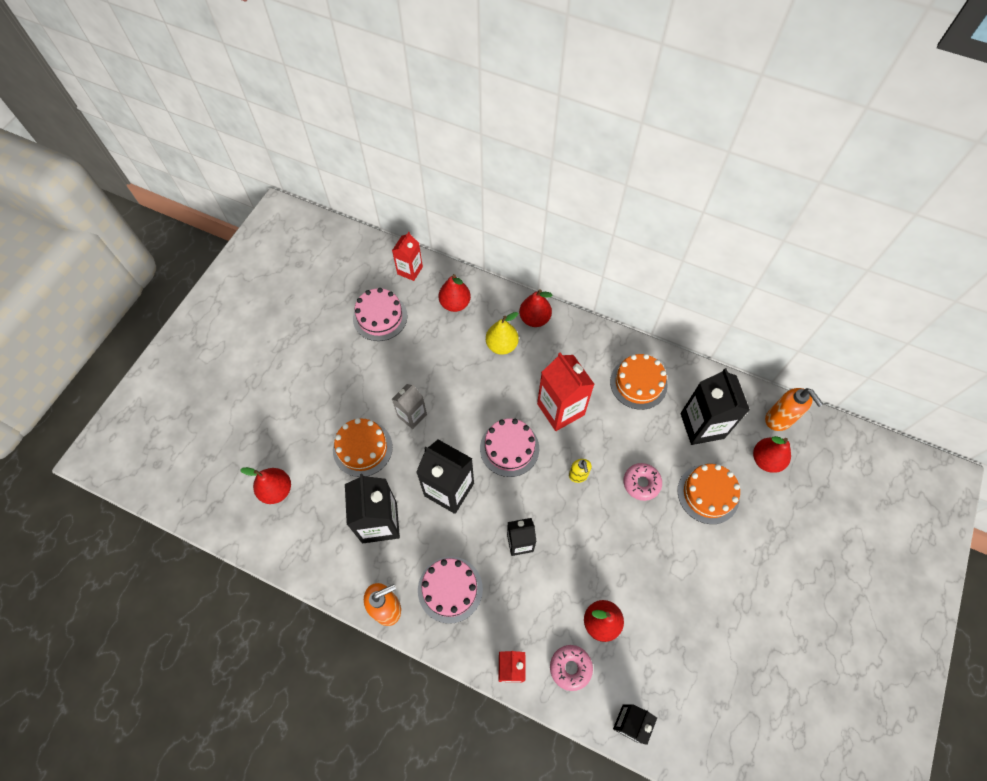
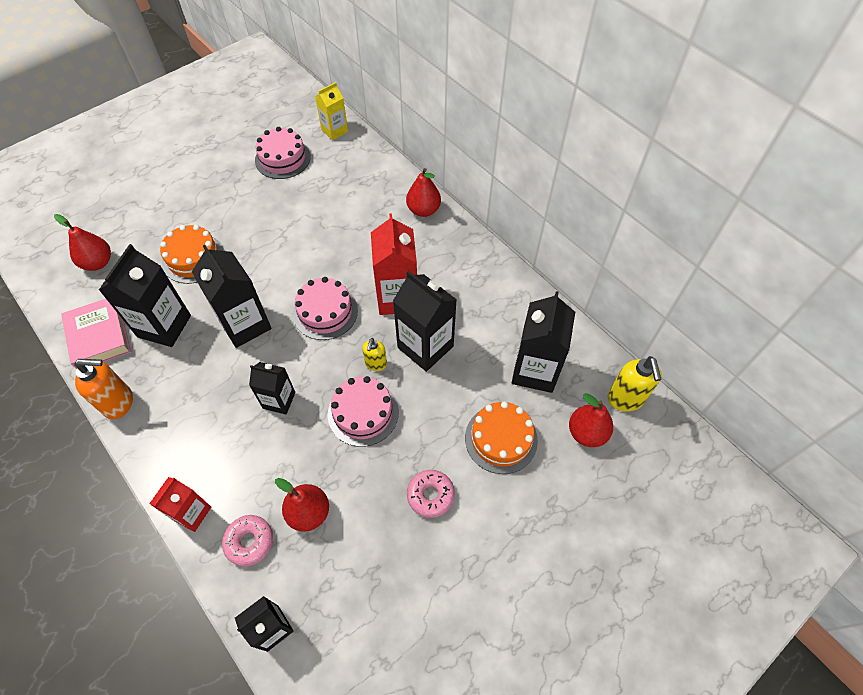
camera: 25 degrees right, 5 degrees down
red carton [392,232,423,281] -> yellow carton [315,82,348,140]
grey carton [392,384,427,429] -> none
pink cake [418,557,483,624] -> pink cake moved to [328,376,399,447]
red pear [439,274,471,312] -> none
yellow pear [486,312,519,355] -> none
orange cake [610,354,668,410] -> none
pink donut [624,463,662,501] -> pink donut moved to [407,470,455,518]
orange soap dispenser [765,388,823,431] -> yellow soap dispenser [608,356,662,411]
none -> pink book [61,299,131,369]
none -> black carton [393,271,457,372]

